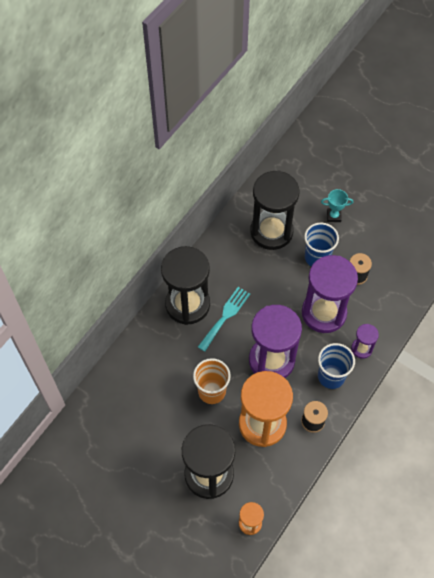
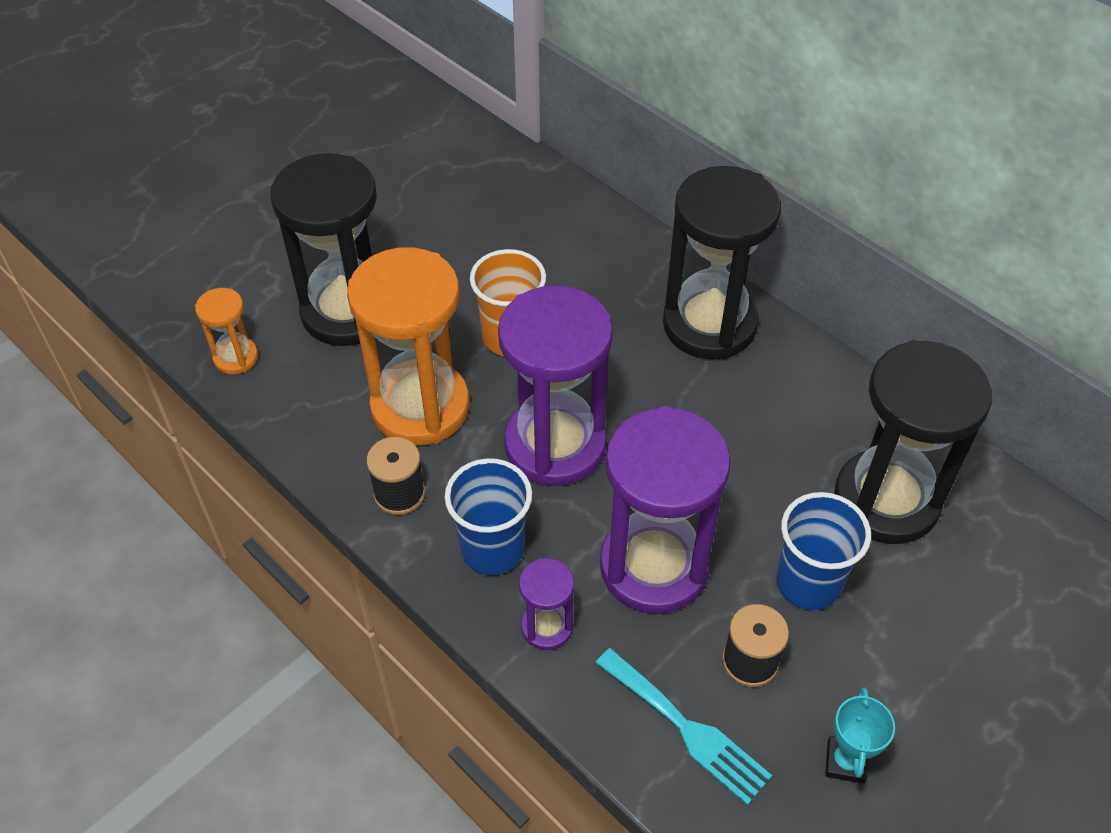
camera: 100 degrees right, 10 degrees down
turquoise fork [198,287,250,352] -> turquoise fork moved to [595,648,772,805]
turquoise trophy [321,189,353,222] -> turquoise trophy moved to [825,687,895,784]

